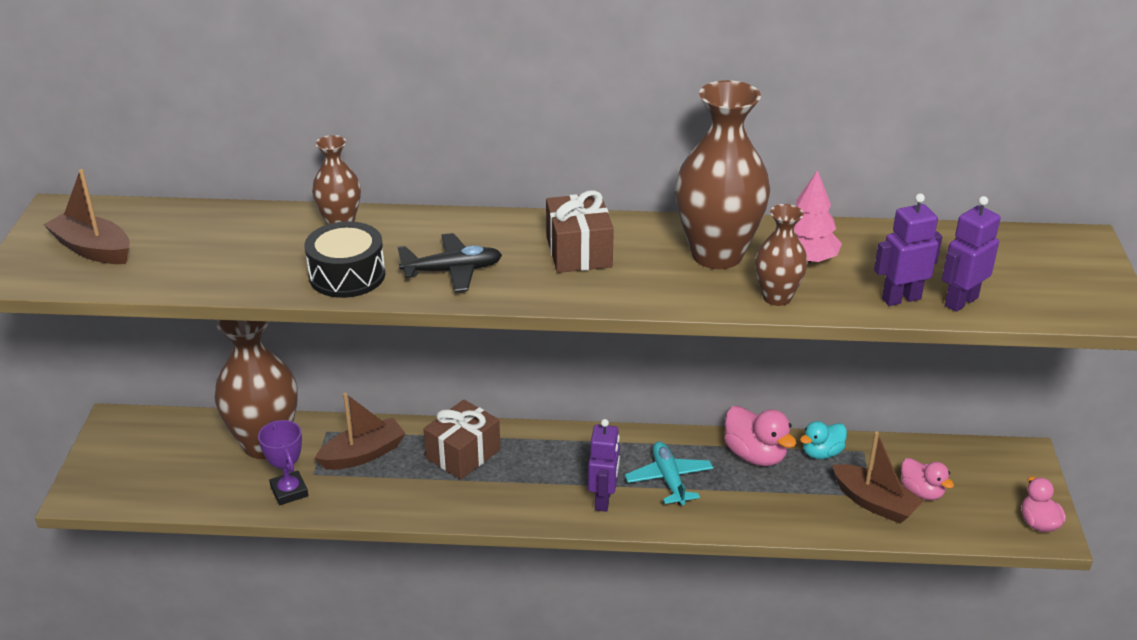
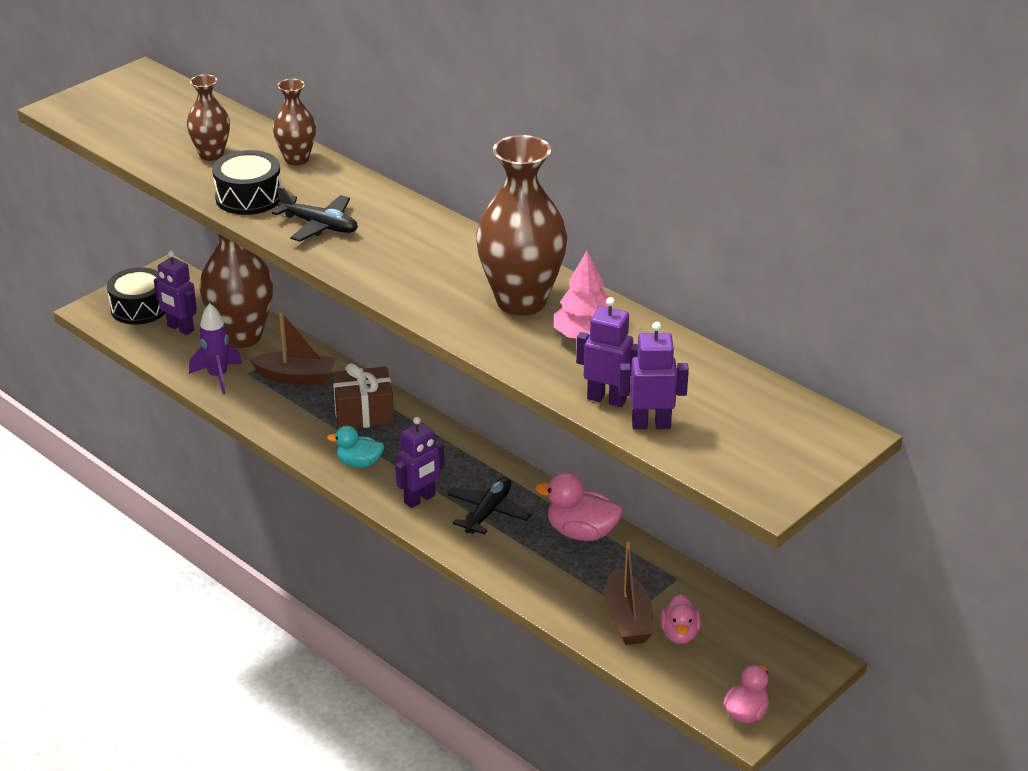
camera: 40 degrees right, 0 degrees up
brown boat [43,169,130,264] -> none
purple trophy [258,420,308,506] -> purple rocket [189,303,242,394]
brown gift [546,190,614,273] -> none
turquoise plane [625,442,713,505] -> black plane [448,477,532,535]
pink duck [724,406,796,466] -> pink duck turned 105 degrees clockwise [535,472,623,541]
brown vase [755,204,808,306] -> brown vase moved to [187,74,230,161]
turquoise duck [800,421,847,459] -> turquoise duck moved to [327,426,384,468]
none -> black drum [107,267,166,325]
none -> purple robot [154,251,197,335]

